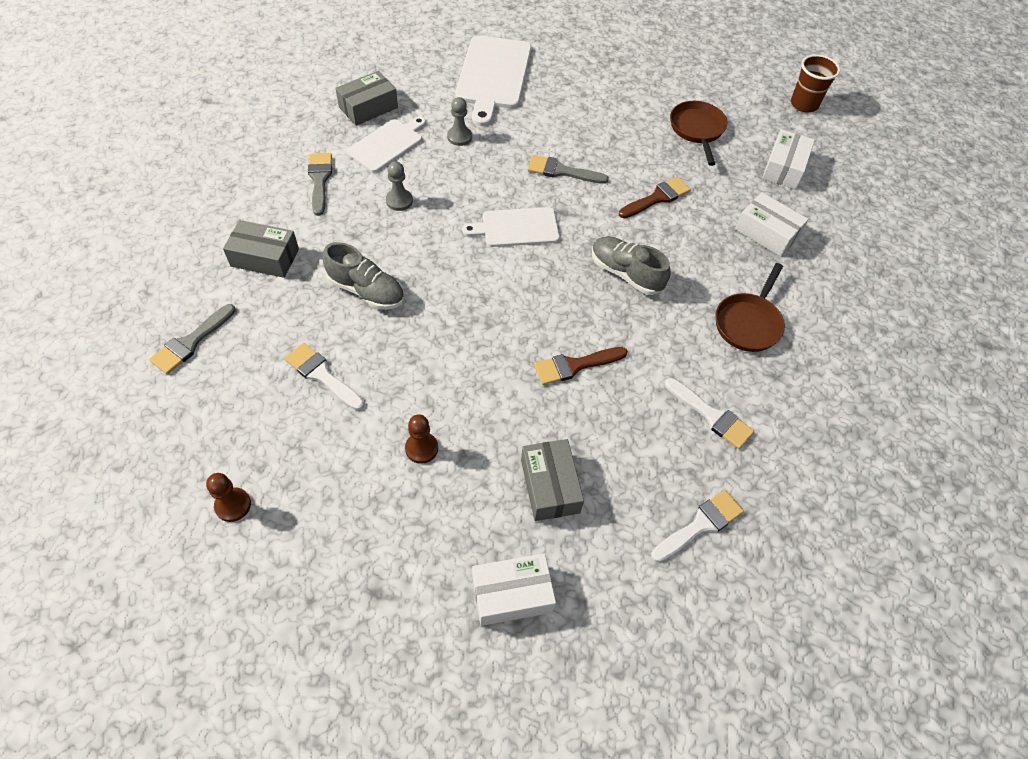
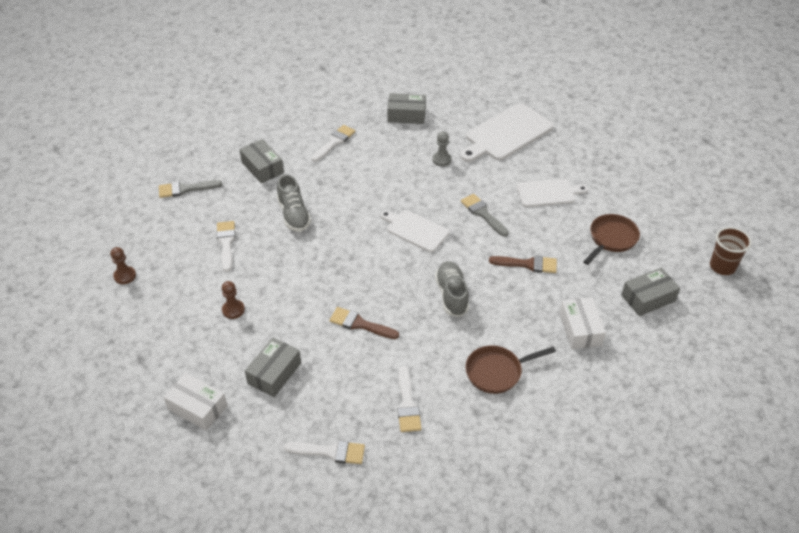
camera: 45 degrees right, 10 degrees down
grey brush [308,153,332,216] -> white brush [311,125,355,162]
white cutting board [347,116,426,172] -> white cutting board moved to [517,179,588,207]
grey pawn [386,161,413,211] -> none
white box [762,129,815,189] -> grey box [621,268,680,316]

